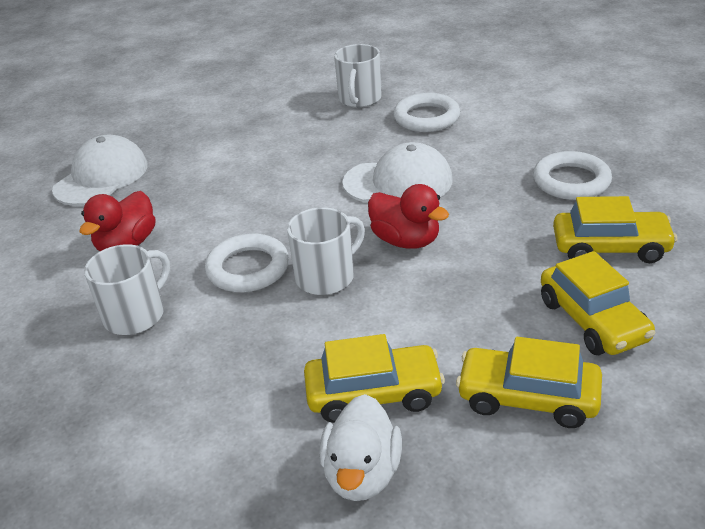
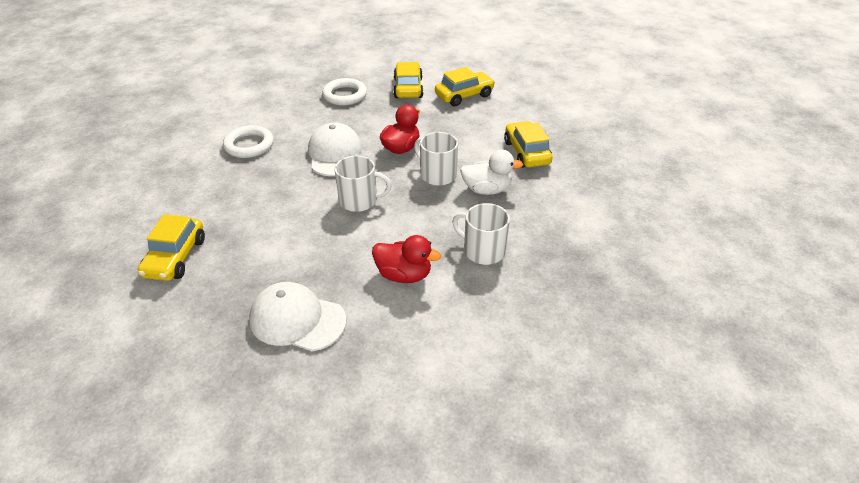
camera: 100 degrees left, 5 degrees up
white ring [205,234,289,292] -> none
white duck [319,394,402,501] -> white duck moved to [460,150,523,195]
white mug [334,44,382,108] -> white mug moved to [334,156,392,212]
yellow car [456,337,602,428] -> yellow car moved to [138,214,205,281]

